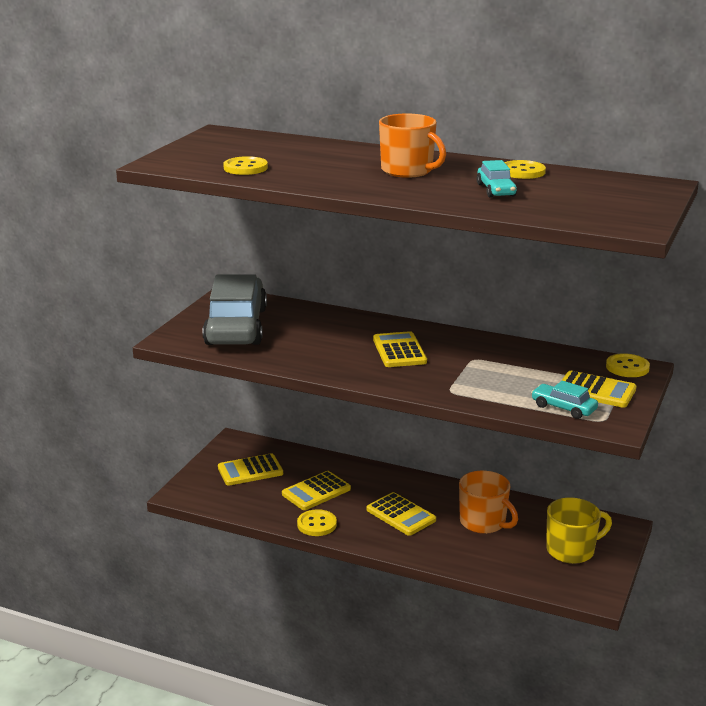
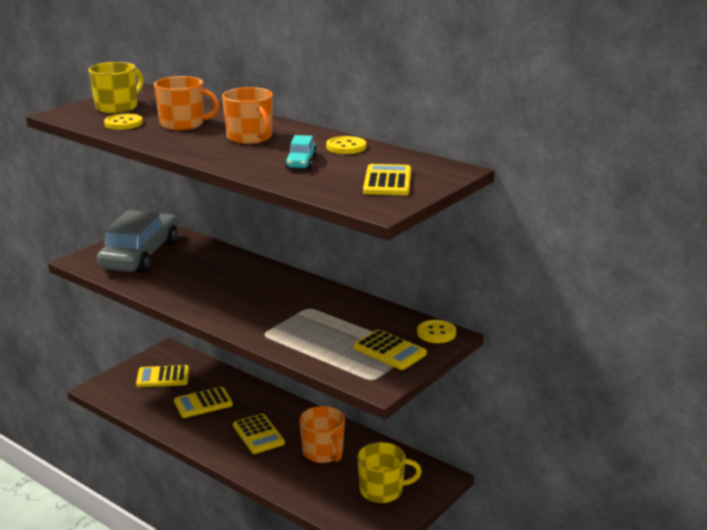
camera: 15 degrees right, 0 degrees up
yellow button [297,509,337,536] -> none
yellow calculator [373,331,427,367] -> yellow calculator moved to [363,164,411,195]
turquoise car [531,381,598,419] -> none
none -> yellow mug [89,62,144,113]
none -> orange mug [154,76,220,130]

